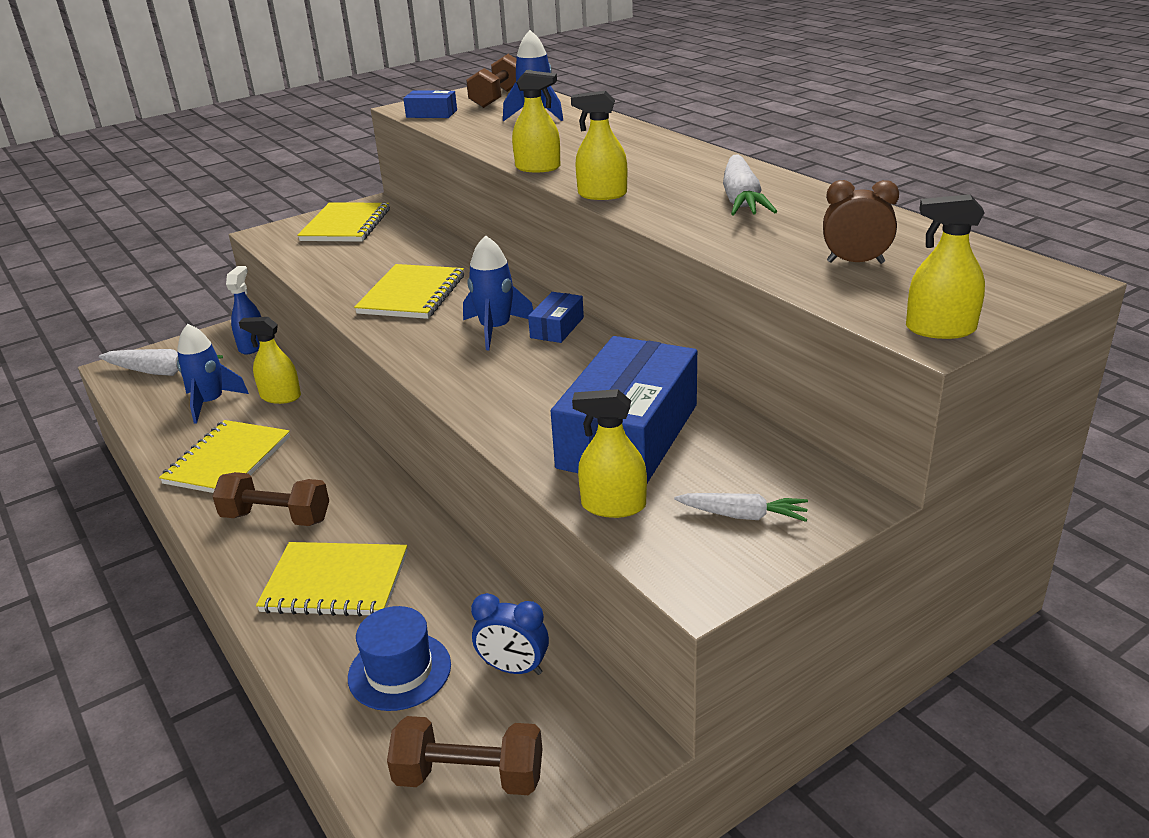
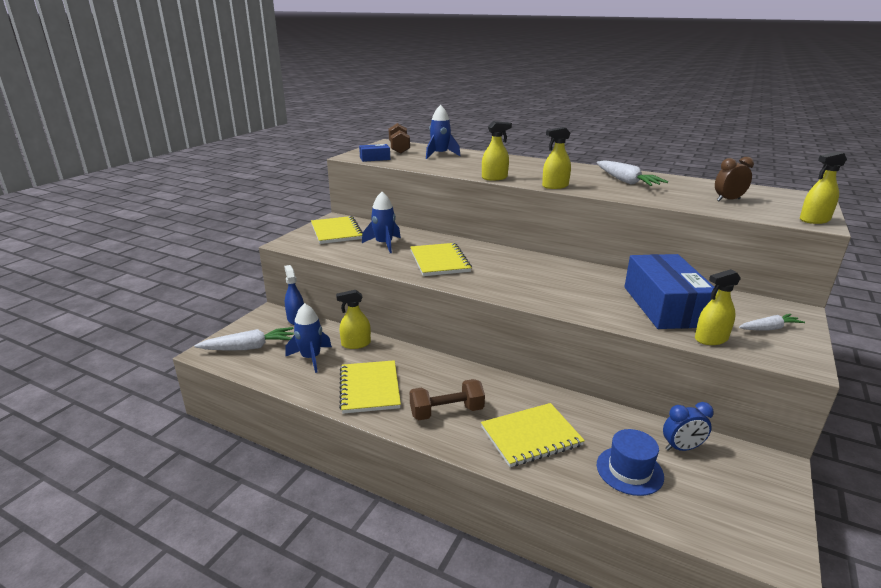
camera: 30 degrees left, 5 degrees down
brown dumbbell [387,716,543,795] -> none
blue rocket [463,235,533,350] -> blue rocket moved to [362,192,401,253]
blue box [528,292,584,343] -> none

